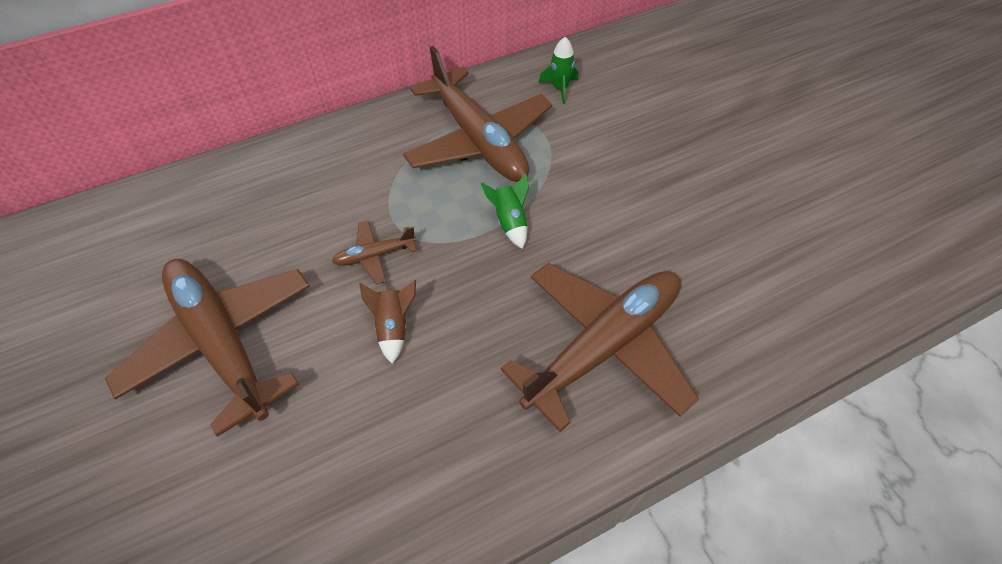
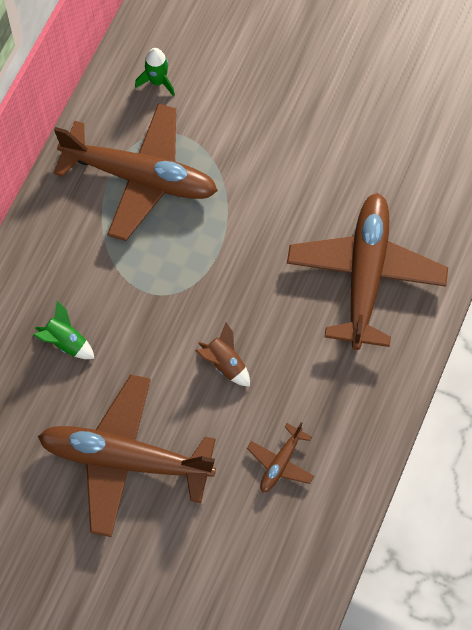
camera: 40 degrees left, 10 degrees up
brown plane [332,221,417,285] -> brown plane moved to [247,422,314,493]
green rocket [481,173,529,249] -> green rocket moved to [33,301,95,359]

